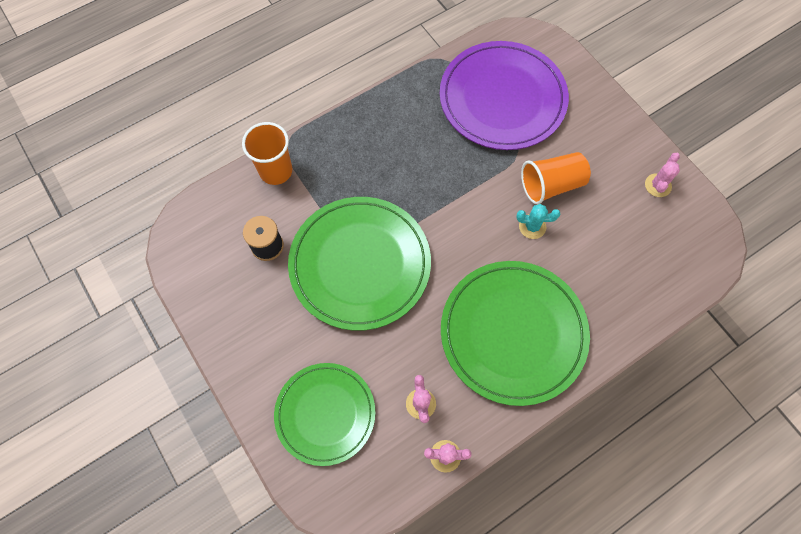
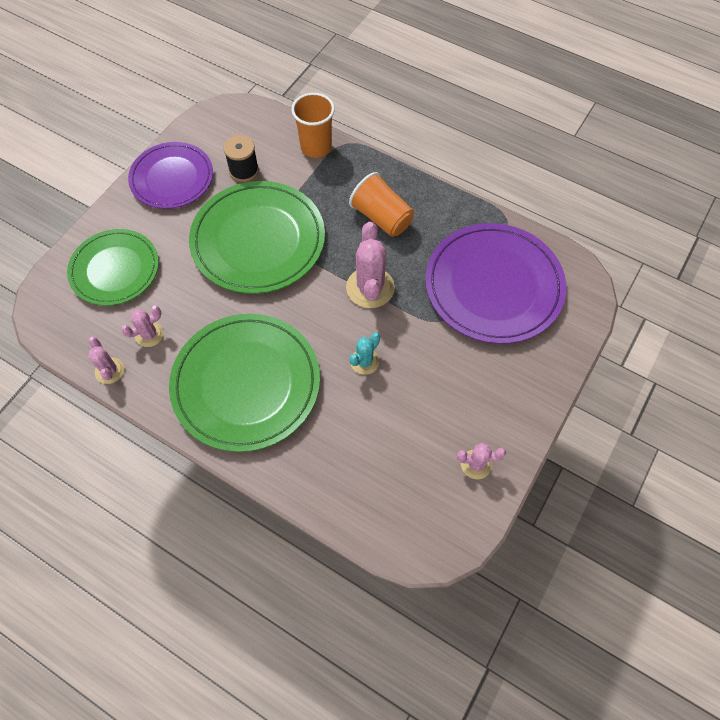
camera: 65 degrees right, 5 degrees down
turquoise cactus [516,204,560,239] -> turquoise cactus turned 60 degrees clockwise [349,332,380,375]
orange cup [521,152,591,205] -> orange cup moved to [349,172,414,237]
none -> purple plate [128,142,213,209]
none -> pink cactus [346,222,395,308]

